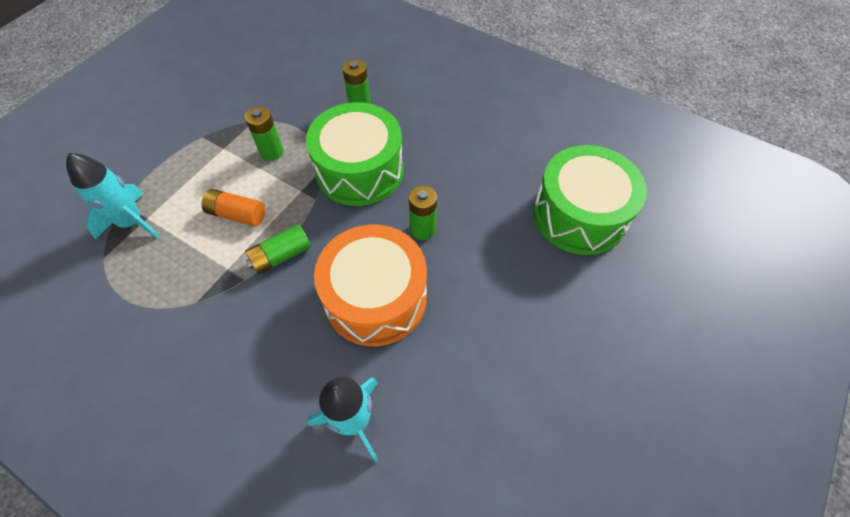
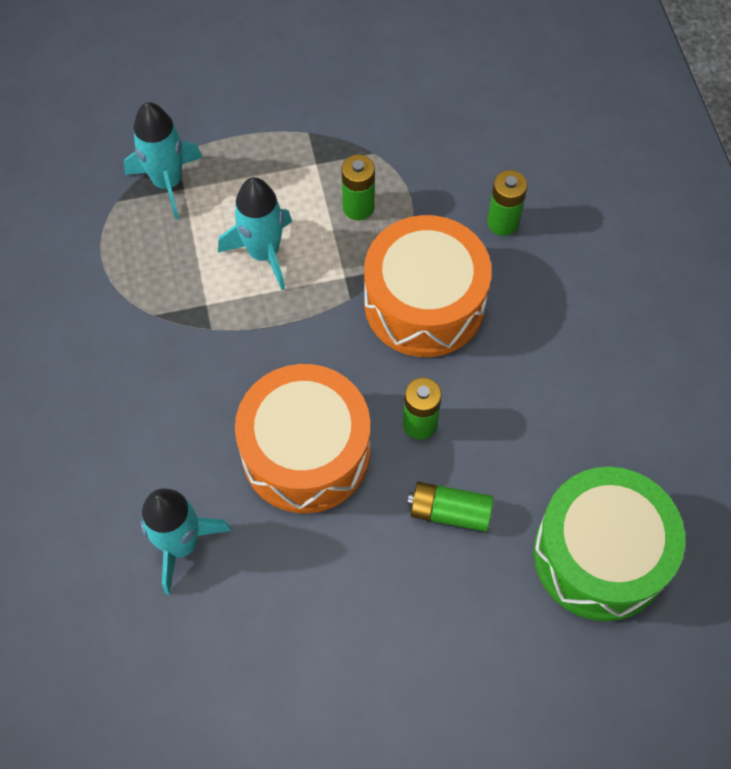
camera: 45 degrees right, 5 degrees up
orange battery [202,189,265,226] -> turquoise rocket [218,177,292,290]
green battery [245,224,311,274] -> green battery moved to [407,482,494,532]
green drum [306,102,404,206] -> orange drum [364,215,492,357]

